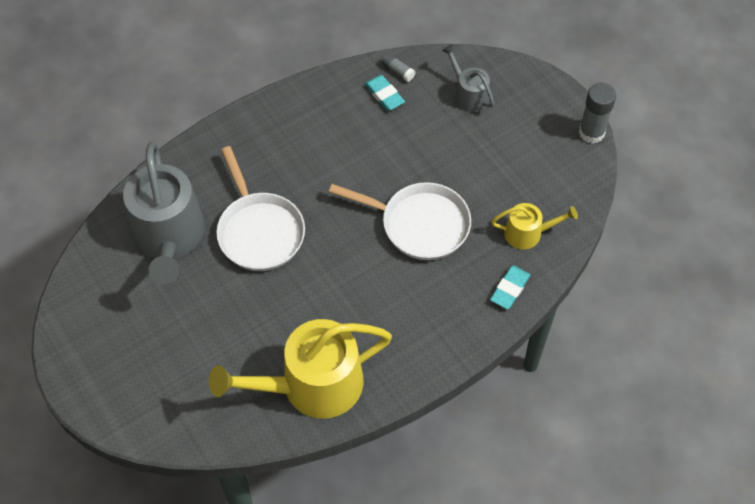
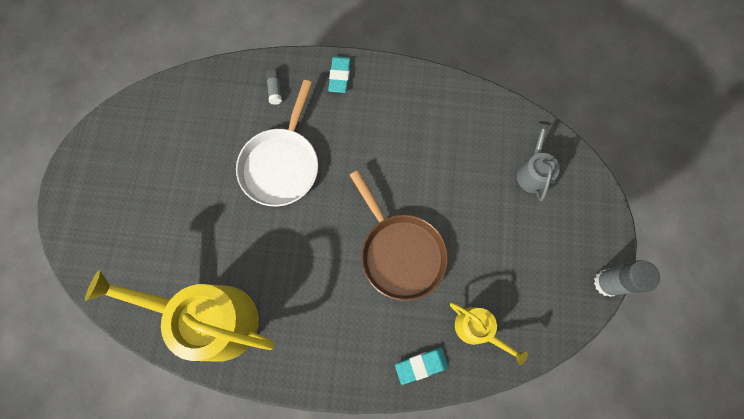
camera: 40 degrees right, 15 degrees up
grey watering can [123,142,205,284] -> none
white pan [329,182,471,260] -> brown pan [350,170,448,301]
turquoise eraser [364,75,405,111] -> turquoise eraser moved to [328,56,351,93]
grey glue stick [382,53,415,82] -> grey glue stick moved to [266,70,282,105]

